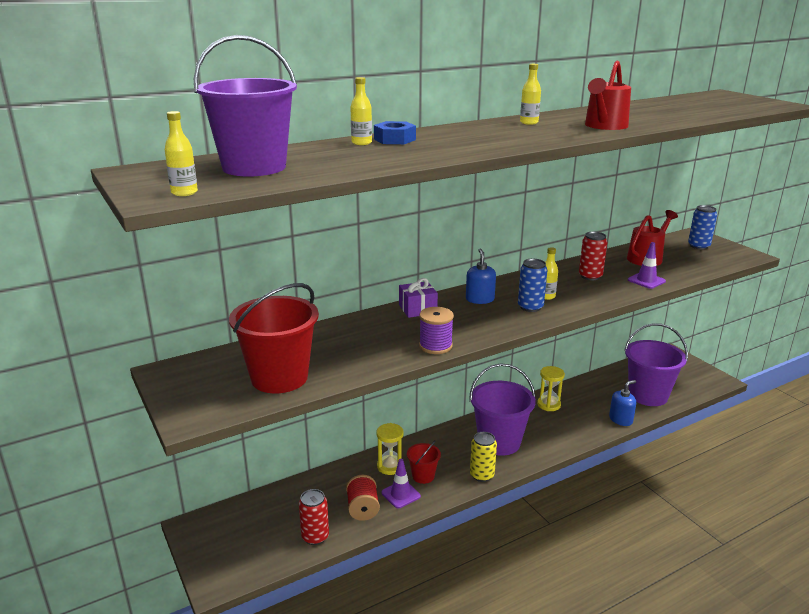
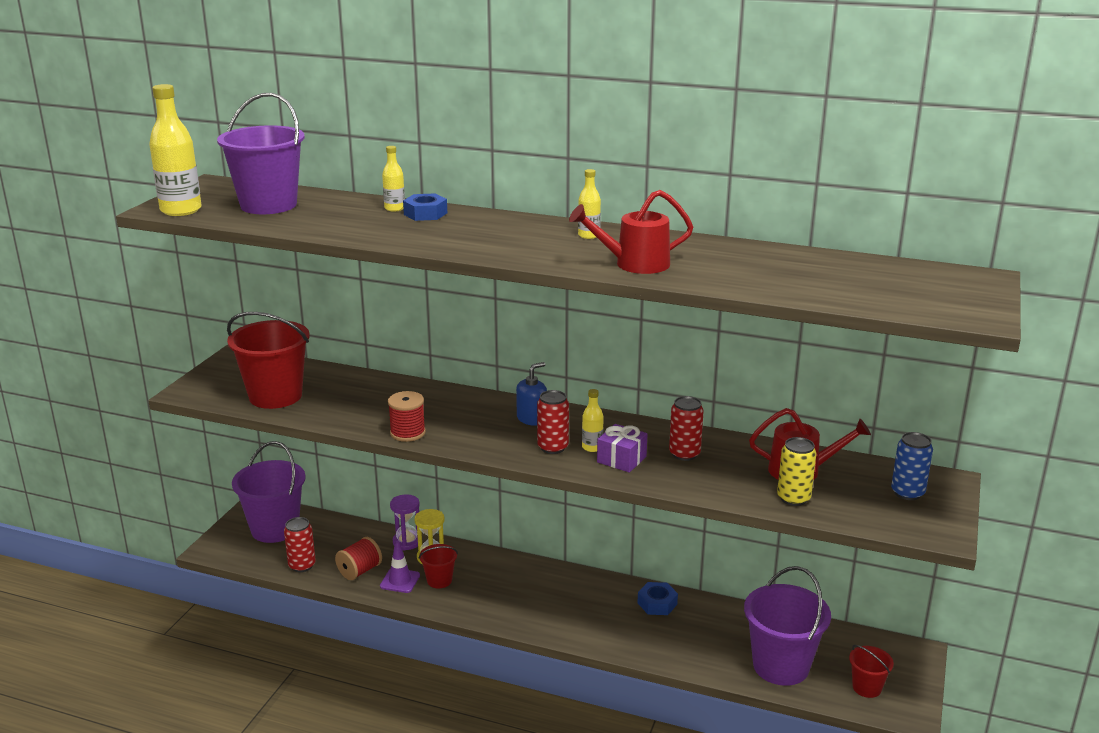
camera: 50 degrees right, 0 degrees up
yellow bottle [165,111,198,196] -> yellow bottle [149,84,202,216], size x1.95
purple gift [399,278,438,318] -> purple gift moved to [597,424,647,473]
purple spool [419,307,454,354] -> red spool [388,391,426,442]
purple bucket [469,363,536,456] -> purple bucket moved to [232,441,306,543]
yellow can [470,432,497,482] -> yellow can moved to [777,437,817,506]
blue can [518,259,547,312] -> red can [537,390,569,454]
yellow hourglass [537,366,565,411] -> blue nut [638,582,678,615]
blue soap dispenser [609,380,636,426] -> none
purple traffic cone [628,242,666,289] -> none
none -> purple hourglass [390,494,419,550]
none -> red bucket [849,645,894,698]

